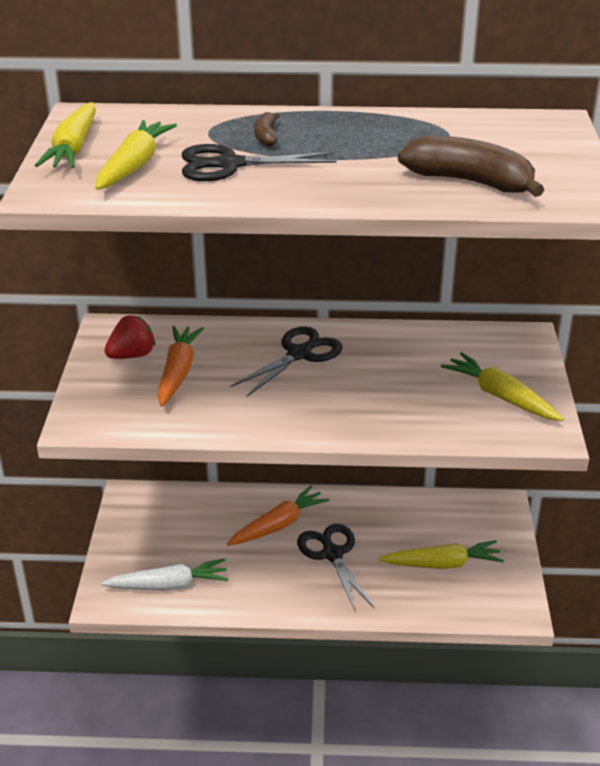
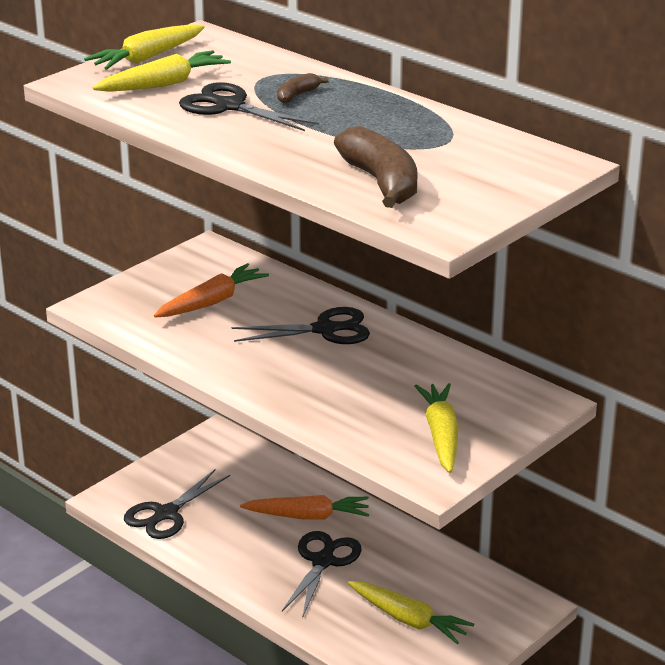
camera: 40 degrees right, 5 degrees down
white carrot [101,558,228,591] -> black scissors [124,470,230,539]
red strawberry [104,315,155,359] -> none

